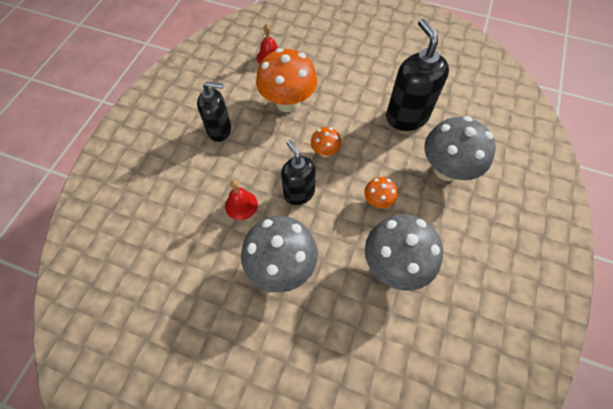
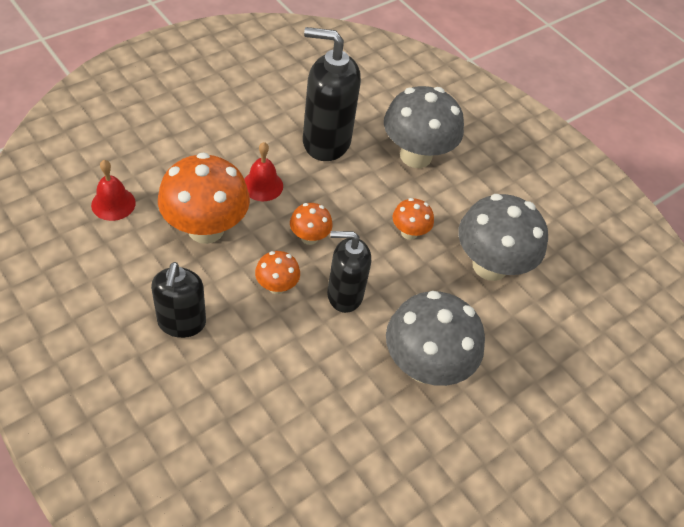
camera: 65 degrees left, 10 degrees down
black soap dispenser [197,82,231,142] -> black soap dispenser turned 150 degrees clockwise [151,262,206,338]
red bell [225,180,258,220] -> red bell moved to [244,142,283,201]
none -> orange mushroom [255,251,300,294]

